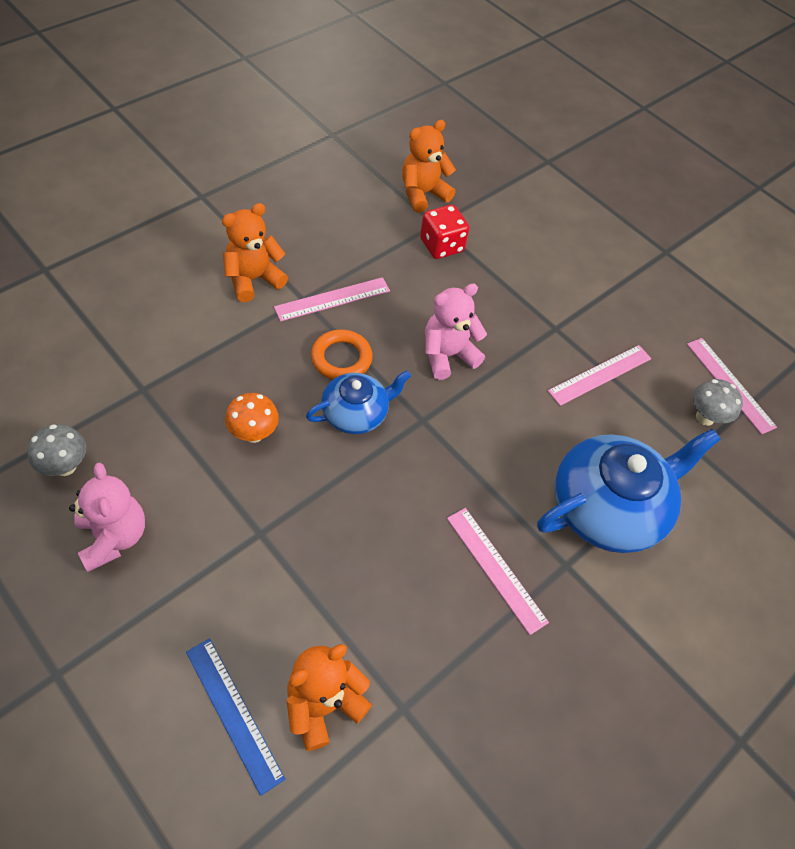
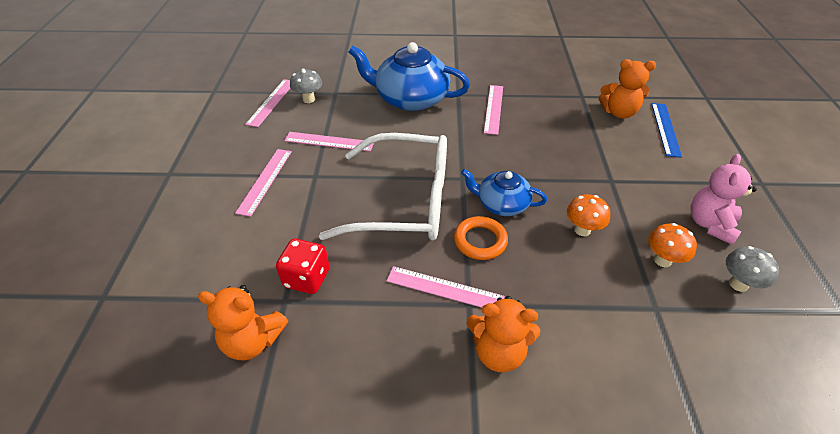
camera: 130 degrees left, 10 degrees down
pink teddy bear [425,283,487,380] -> white glasses [319,133,447,240]
none -> pink ruler [235,149,292,217]
none -> orange mushroom [648,223,697,267]

